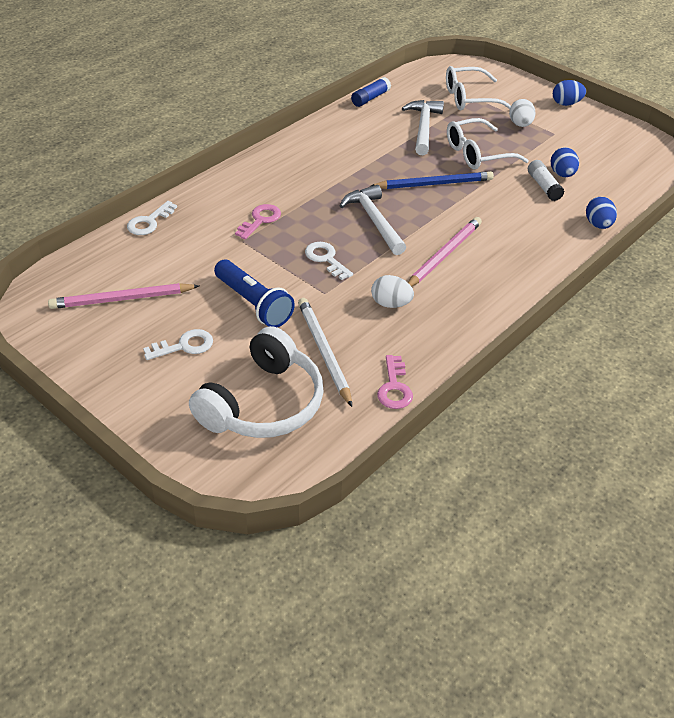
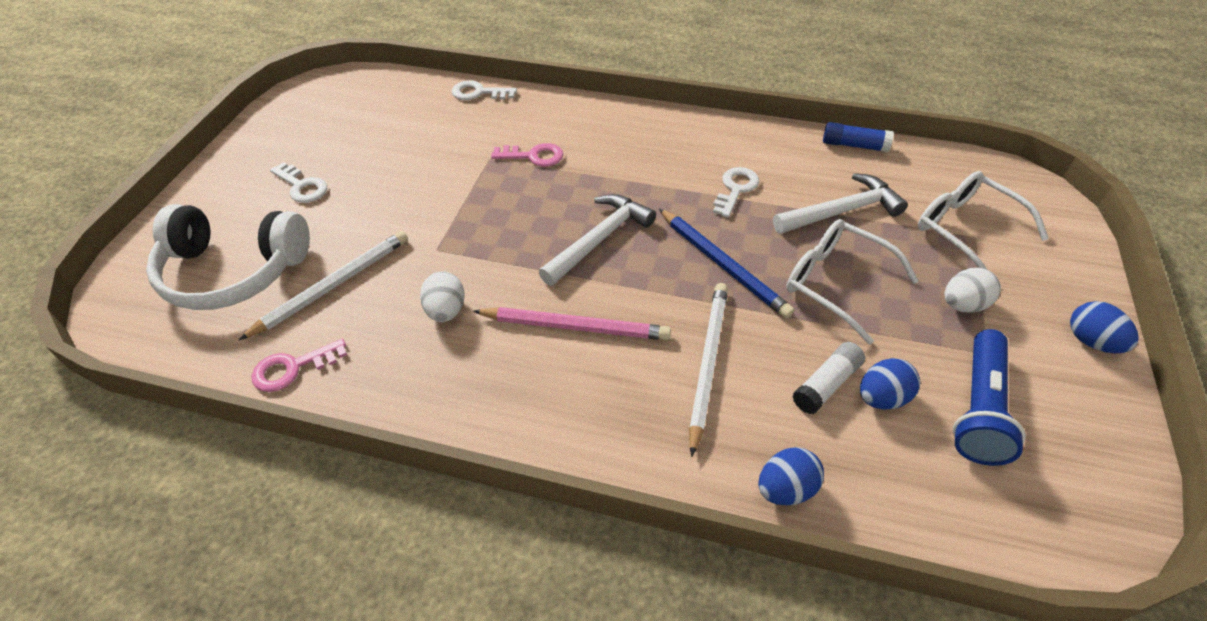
camera: 65 degrees right, 5 degrees up
pink pencil [48,283,199,309] -> none
blue flashlight [214,259,295,327] -> blue flashlight moved to [953,329,1026,466]
white key [305,242,353,280] -> white key moved to [713,167,759,218]
none -> white pencil [689,283,728,457]

